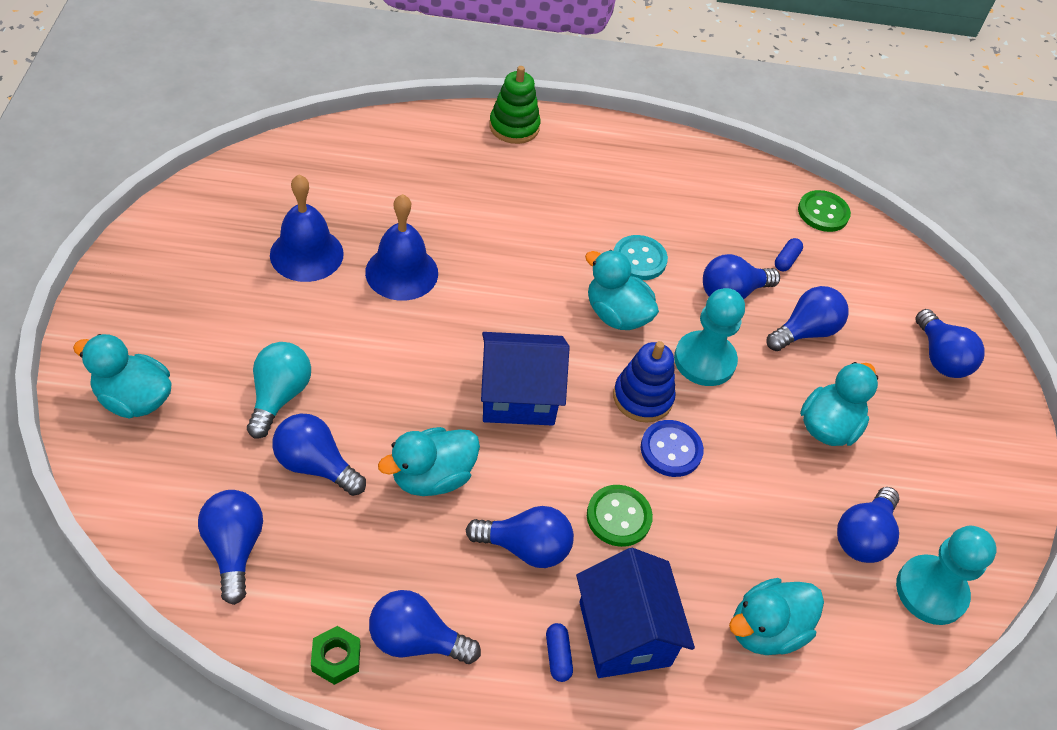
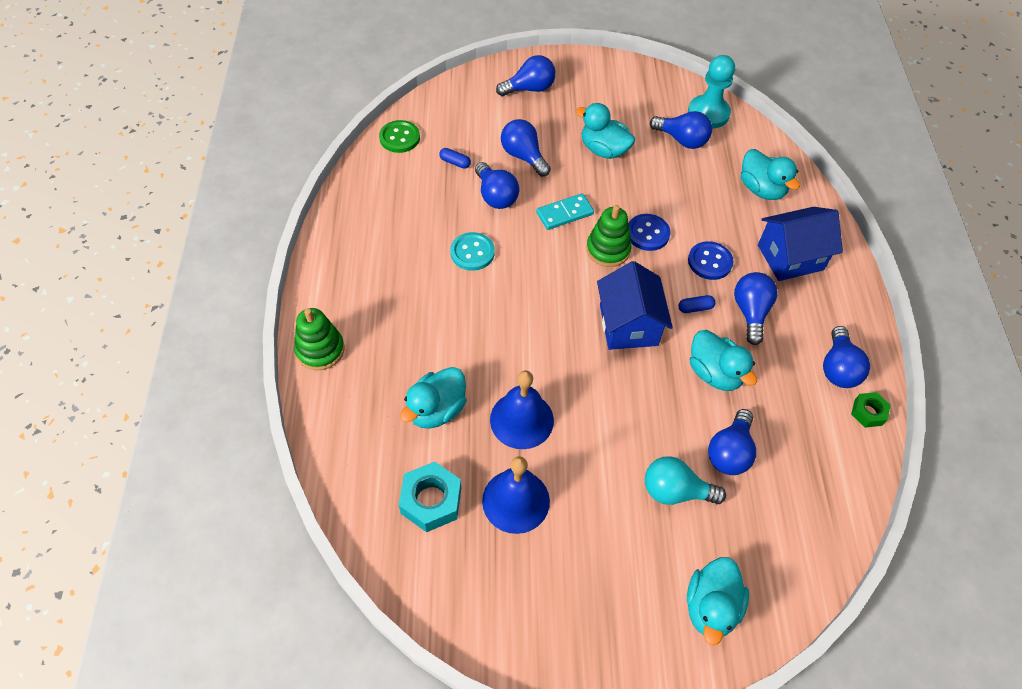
camera: 90 degrees left, 5 degrees up
blue light bulb [198,490,263,605] -> none
blue capsule [546,623,573,682] -> blue capsule moved to [678,295,716,313]
turquoise duck [585,250,659,330] -> turquoise duck moved to [400,367,467,429]
green button [587,485,653,547] -> blue button [688,241,733,280]
blue stacking toy [613,341,676,423] -> green stacking toy [586,205,632,267]
turquoise pawn [674,288,745,386] -> turquoise domino [536,193,594,230]
none -> turquoise nut [399,462,461,532]

